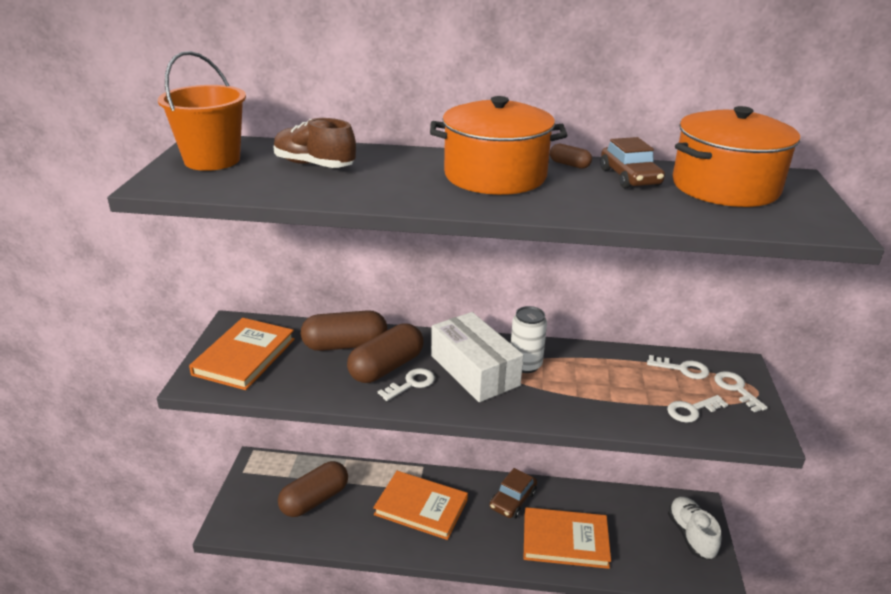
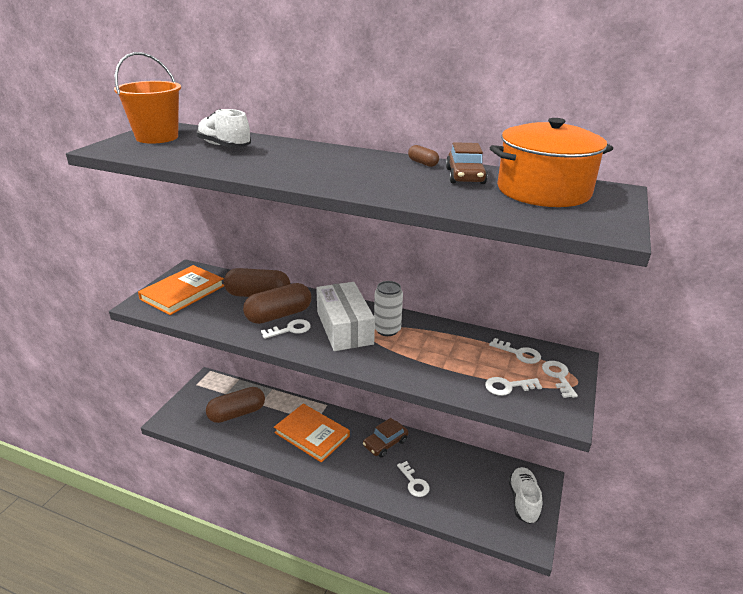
camera: 15 degrees right, 0 degrees up
brown shoe [273,118,356,168] -> white shoe [197,109,251,148]
orange pot [430,96,568,195] -> none
orange book [524,507,611,569] -> white key [397,461,430,497]

